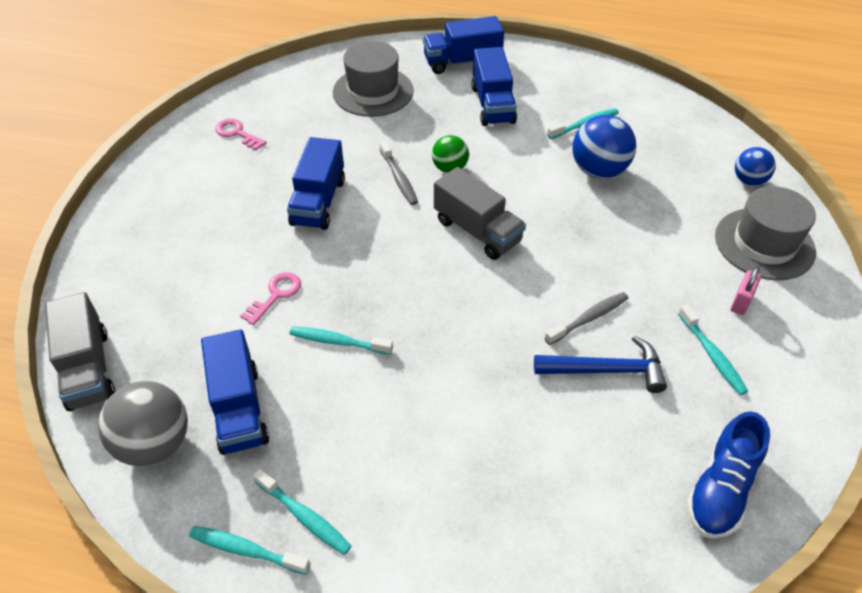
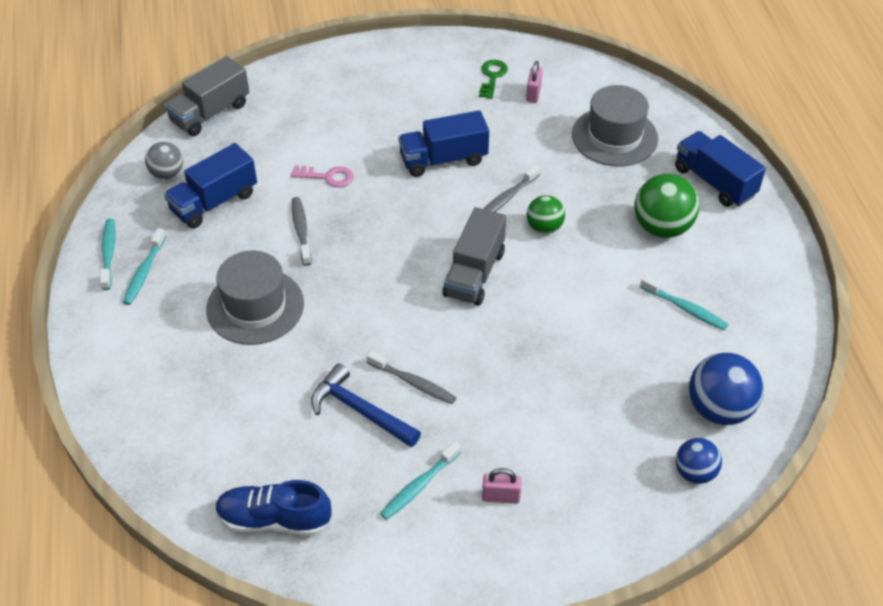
camera: 65 degrees right, 0 degrees up
grey ball [98,381,188,466] -> grey ball [145,142,183,179], size x0.61
pink key [215,119,267,151] -> green key [479,60,508,99]
turquoise toothbrush [289,327,393,355] -> grey toothbrush [292,197,312,266]
blue truck [471,47,517,126] -> green ball [634,174,699,238]
blue hammer [534,336,667,393] -> blue hammer turned 150 degrees clockwise [311,363,421,447]
blue ball [572,115,636,179] -> blue ball moved to [689,352,763,425]
grey hat [715,186,816,281] -> grey hat moved to [206,250,304,345]
none -> pink padlock [526,61,542,103]

